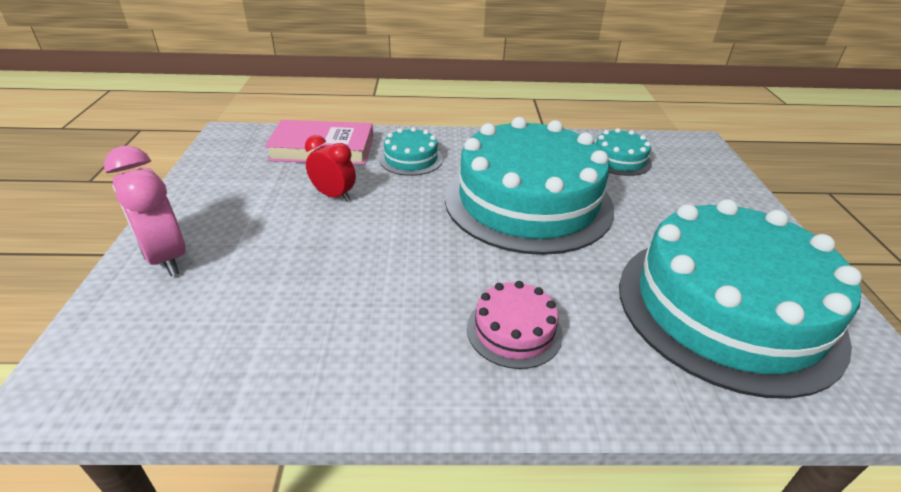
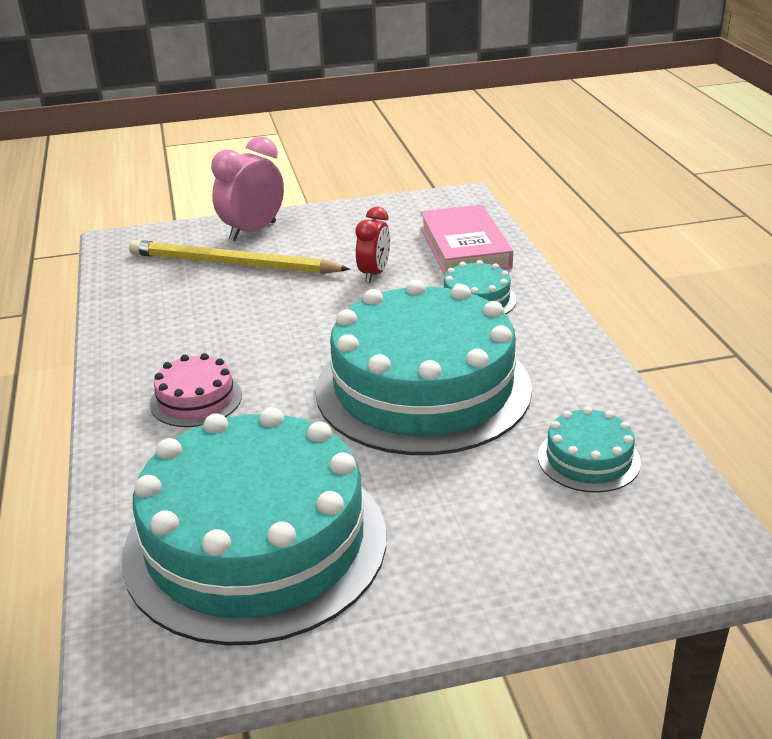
camera: 80 degrees right, 5 degrees down
none -> yellow pencil [129,240,350,274]

